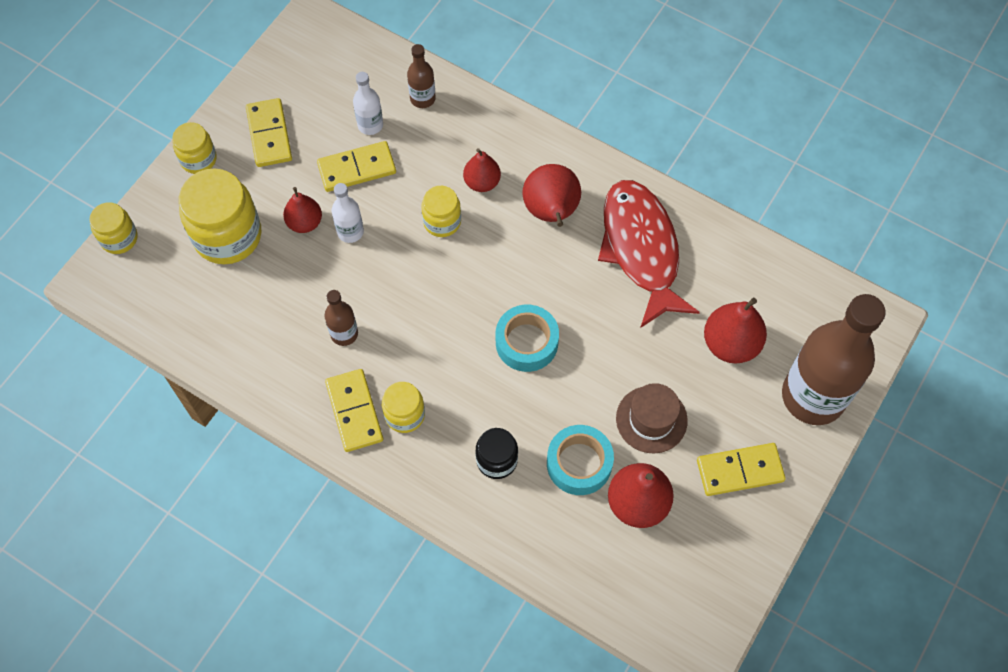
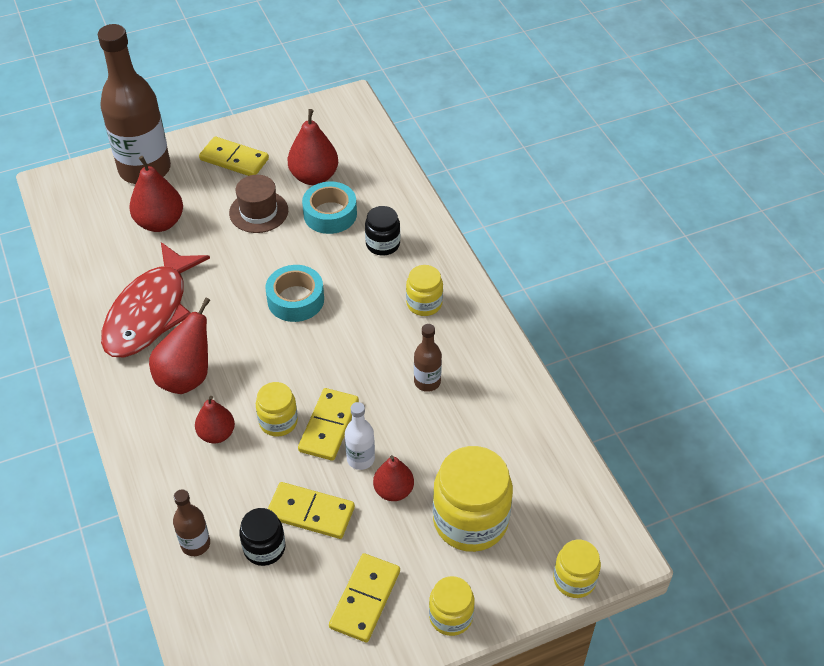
camera: 145 degrees left, 15 degrees down
yellow domino [325,369,383,452] -> yellow domino moved to [298,388,359,461]
white bottle [353,72,383,135] -> black jar [239,508,286,566]

